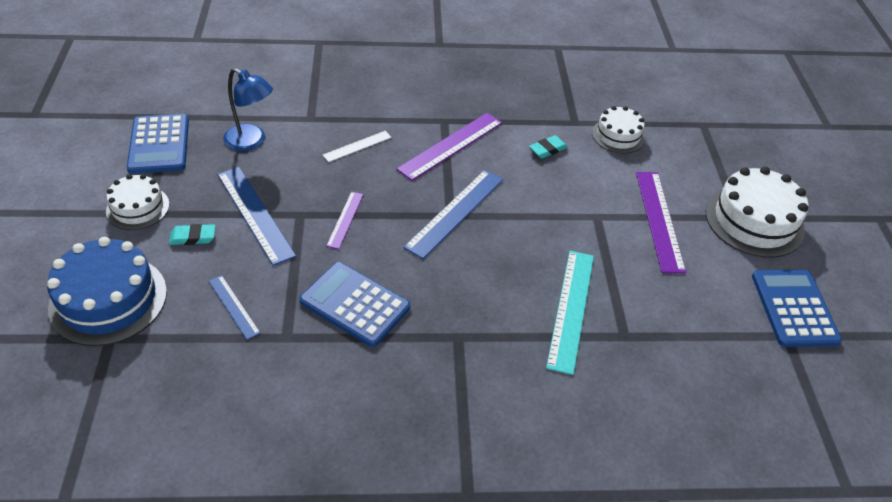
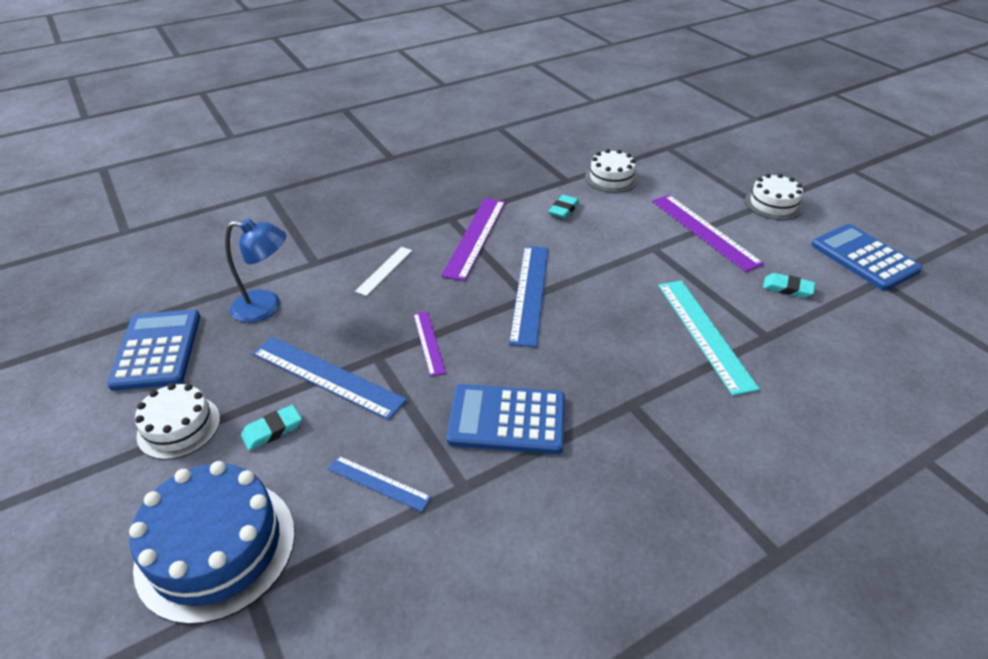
camera: 25 degrees left, 5 degrees down
blue calculator [127,114,189,174] -> blue calculator turned 150 degrees counterclockwise [107,309,200,391]
white cake [705,167,809,258] -> white cake [745,174,803,220], size x0.60
none -> turquoise eraser [763,273,815,298]

